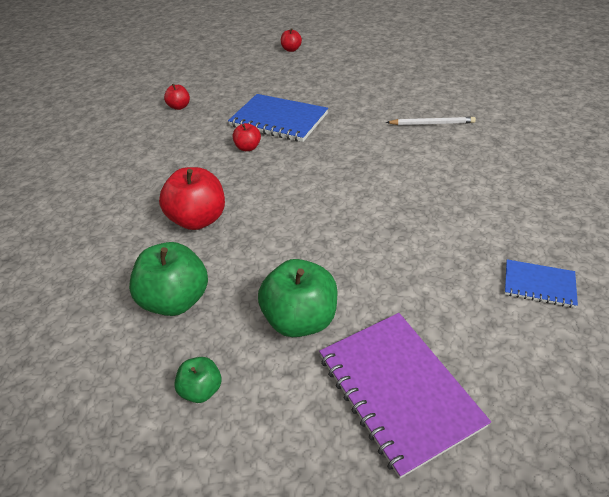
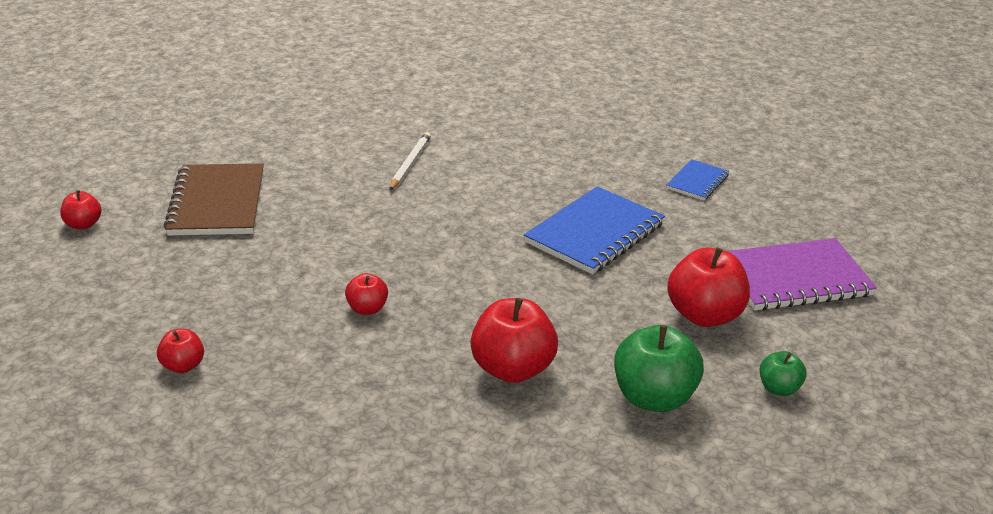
camera: 80 degrees left, 10 degrees down
blue notebook [228,94,328,142] -> blue notebook moved to [524,186,665,274]
green apple [258,259,338,337] -> red apple [667,247,750,327]
none -> brown notebook [164,164,264,236]

